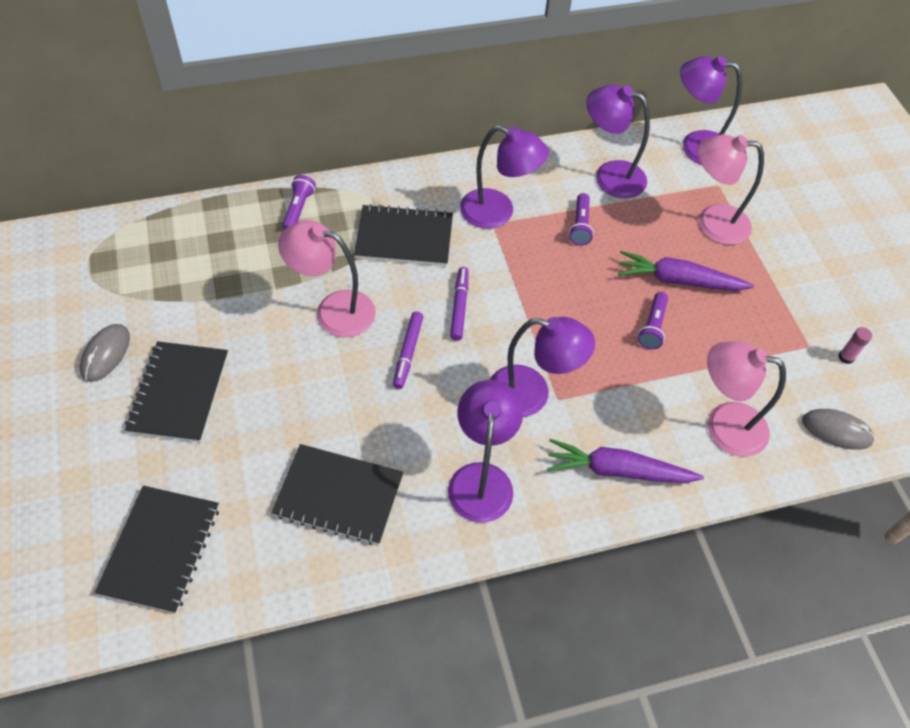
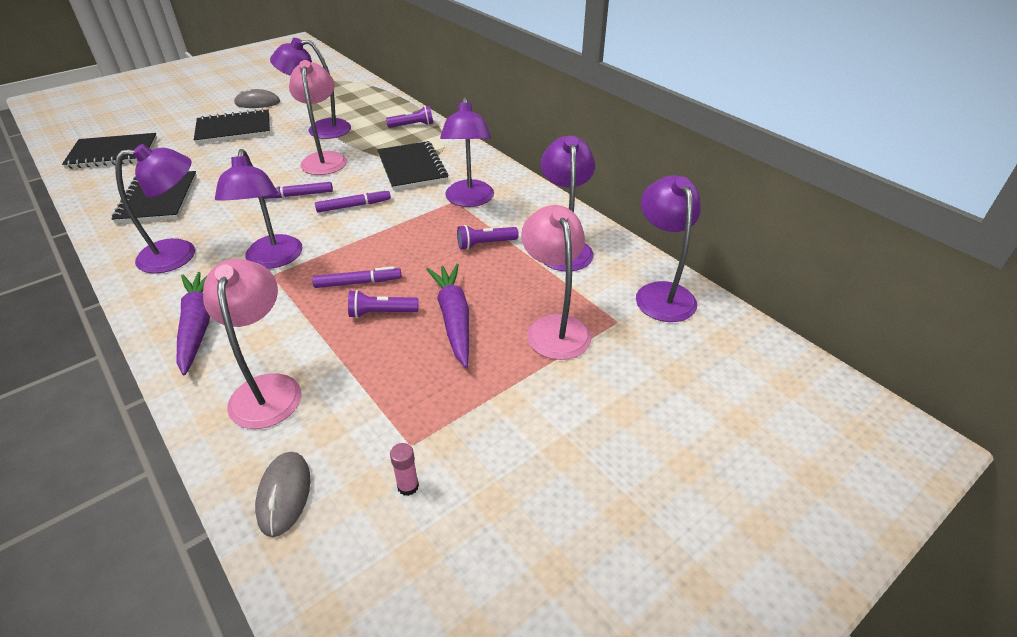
camera: 70 degrees right, 15 degrees down
none -> purple lamp [270,38,351,139]
none -> purple marker [312,266,402,288]

